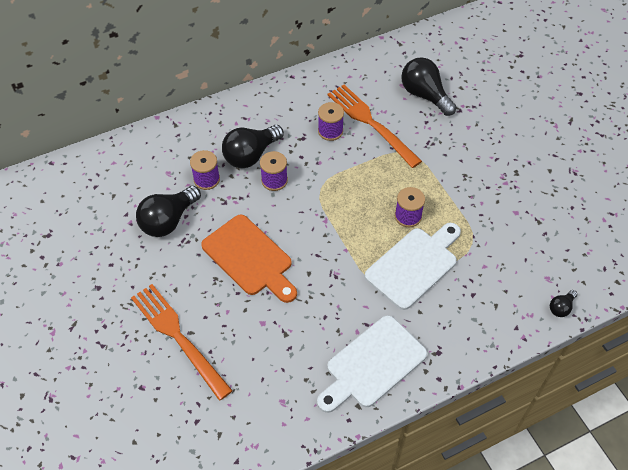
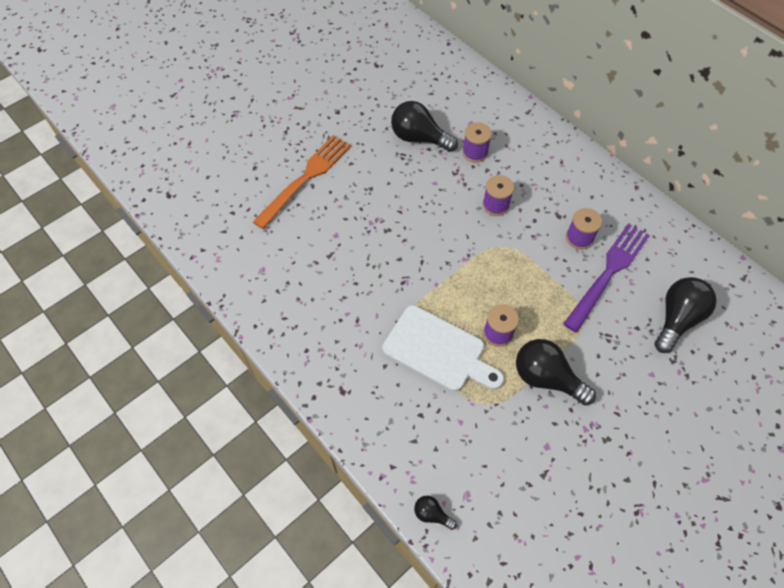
camera: 75 degrees right, 5 degrees up
orange cutting board [201,215,297,303] -> none
black light bulb [222,125,284,168] -> black light bulb moved to [516,339,596,405]
white cutting board [317,315,427,413] -> none
orange fork [328,85,422,168] -> purple fork [563,223,650,332]

